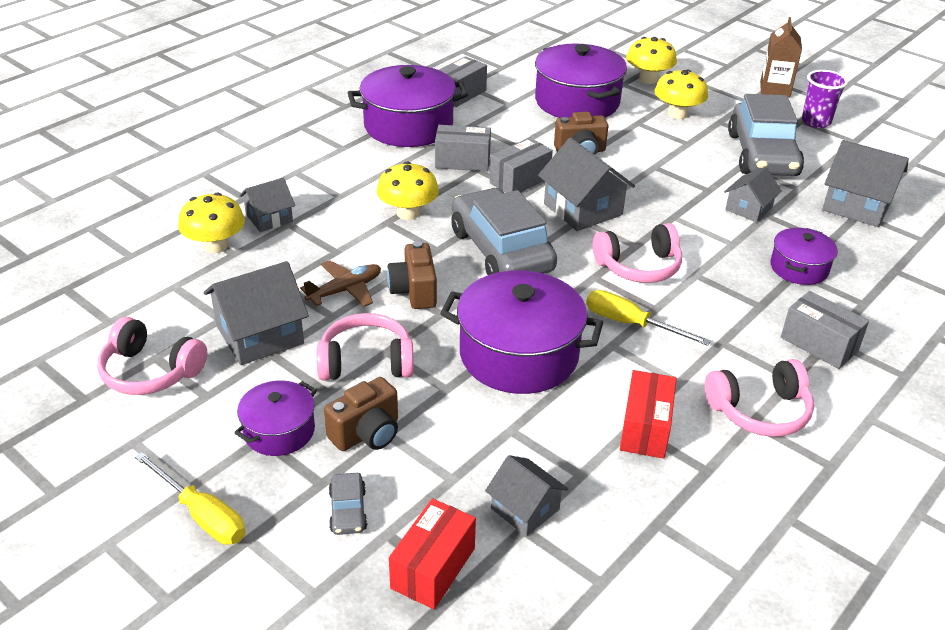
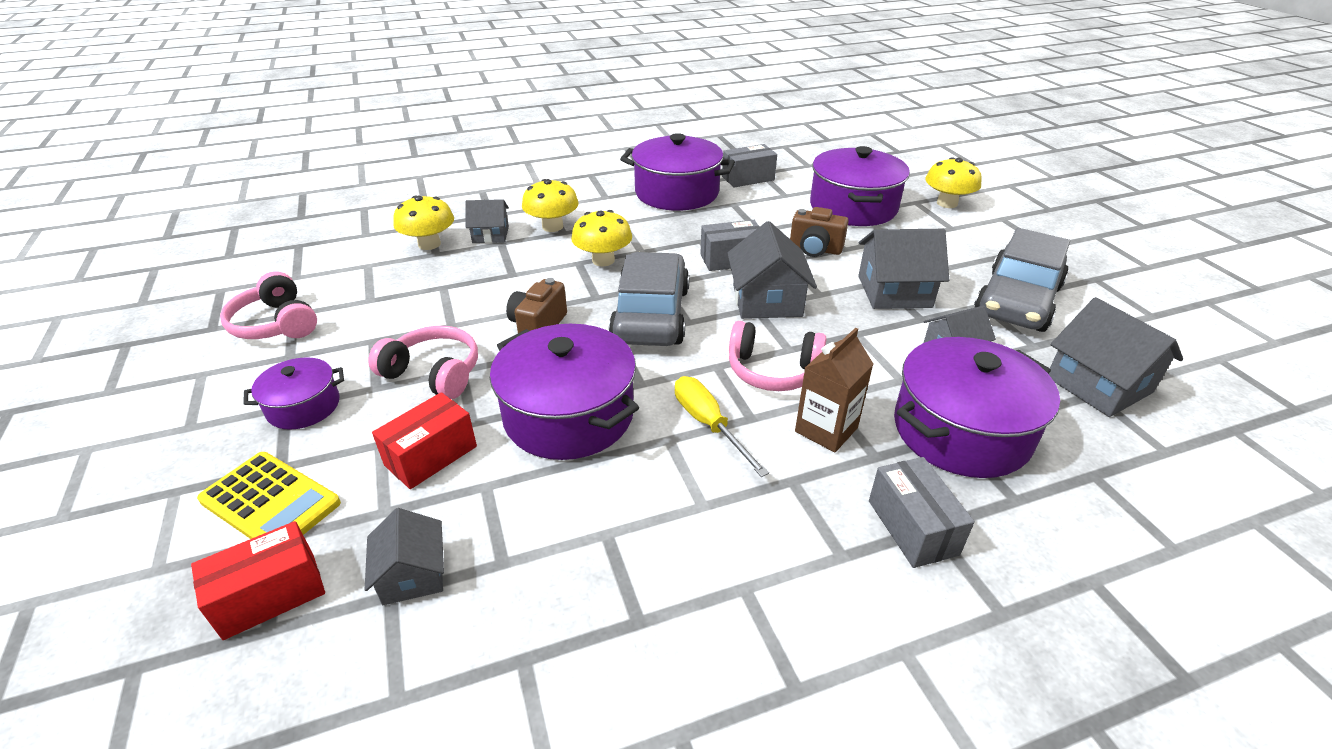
camera: 30 degrees right, 0 degrees up
yellow screwdriver [135,452,246,545] -> none
grey house [204,261,309,365] -> grey house moved to [858,229,949,309]
brown plane [300,260,381,307] -> none
brown camera [324,377,398,451] -> none
grey car [329,473,368,535] -> yellow calculator [197,452,341,539]
grey box [435,125,491,171] -> none
red box [620,370,677,459] -> red box moved to [372,392,477,489]
yellow mushroom [655,69,708,119] -> yellow mushroom moved to [522,179,579,232]
pink headphones [705,359,814,437] -> none
brown carton [760,17,802,97] -> brown carton moved to [795,328,873,452]
purple pot [771,228,838,285] -> purple pot [894,337,1060,478], size x1.84
purple cup [802,70,848,128] -> none

